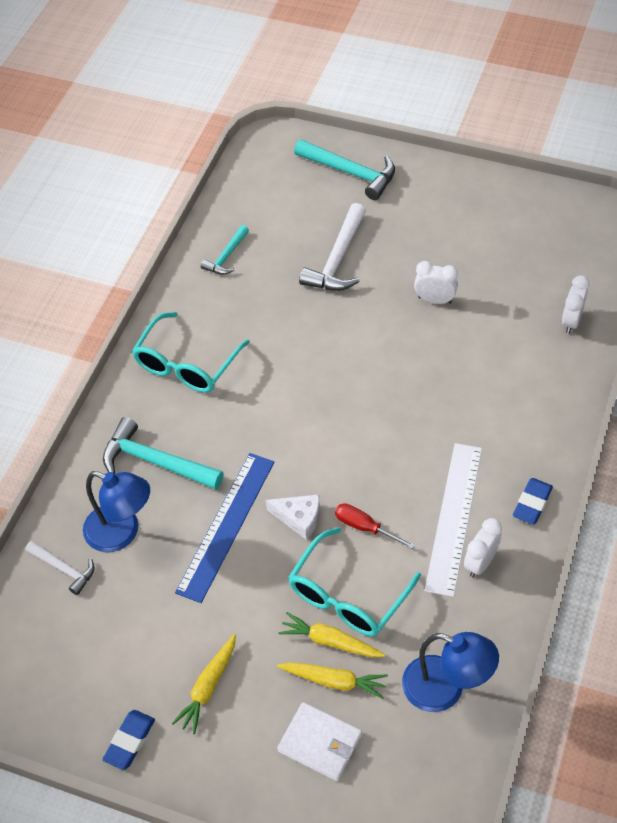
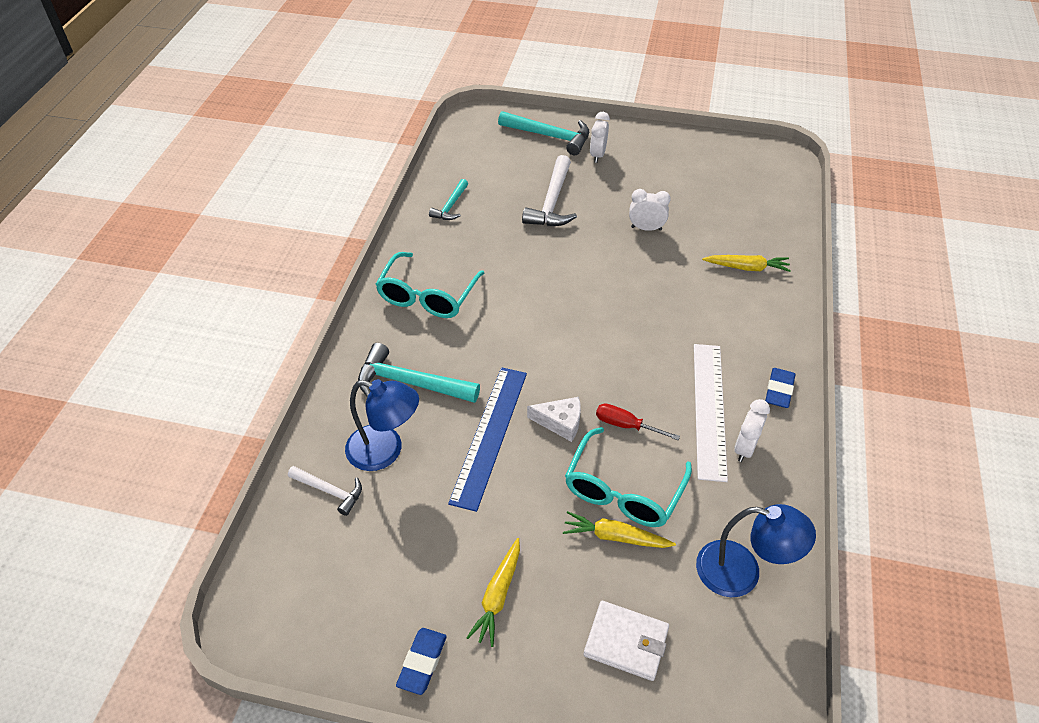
camera: 10 degrees left, 5 degrees down
yellow carrot [277,662,388,699] -> yellow carrot moved to [702,255,791,272]
white clock [562,275,590,334] -> white clock moved to [590,112,610,163]

